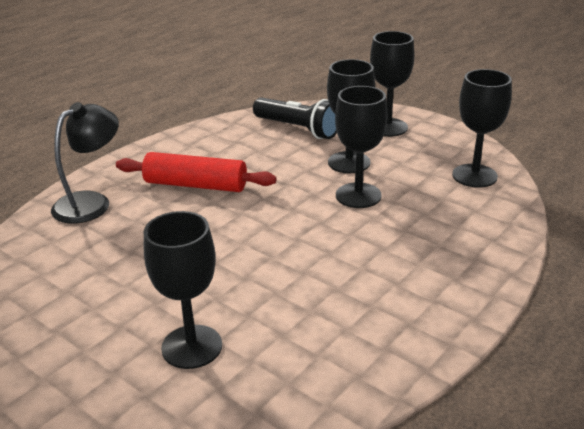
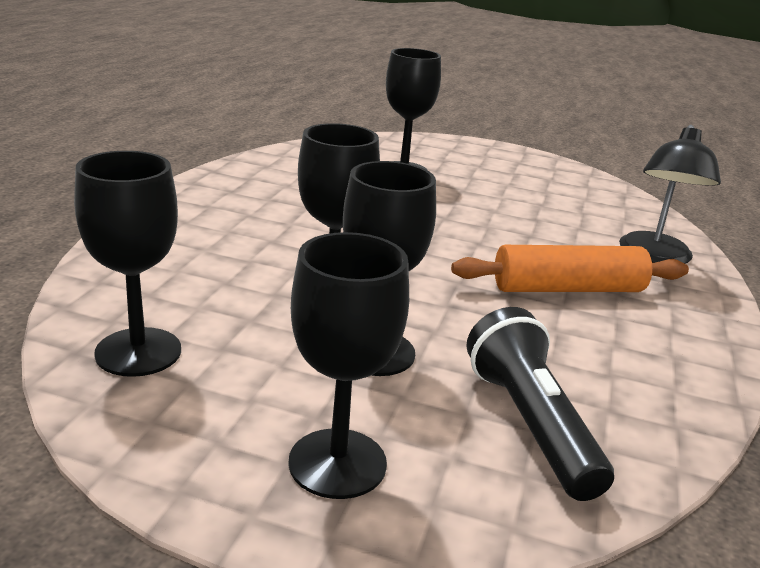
camera: 155 degrees right, 5 degrees down
red rolling pin [116,152,276,192] -> orange rolling pin [451,245,689,292]
black flashlight [253,97,337,139] -> black flashlight turned 60 degrees clockwise [466,307,614,501]

